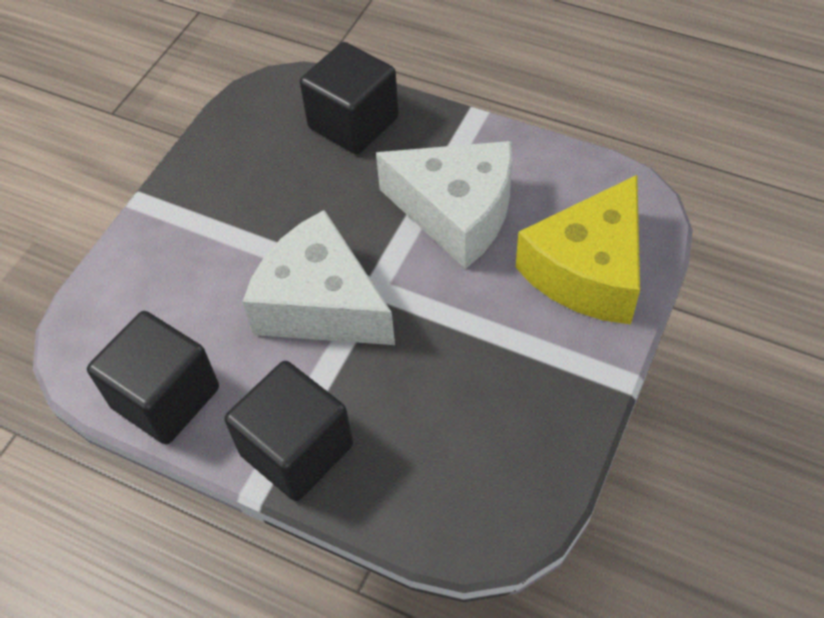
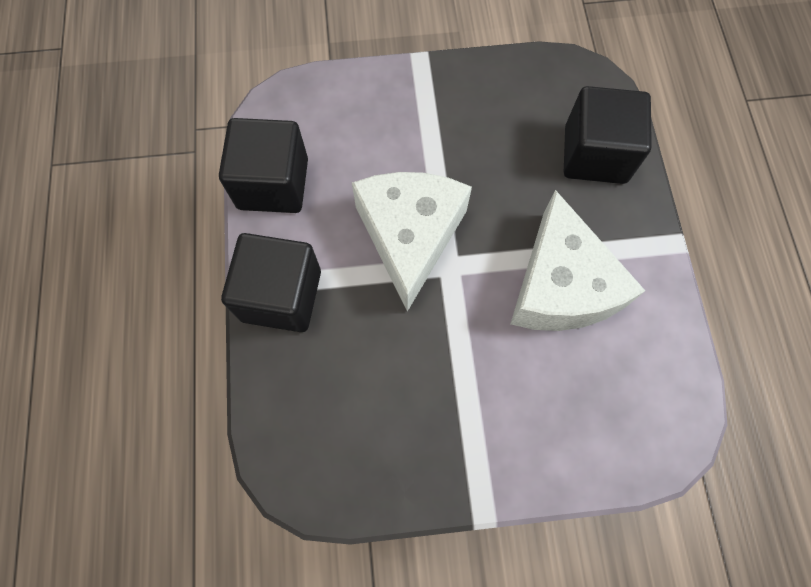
camera: 55 degrees right, 15 degrees up
yellow cheese [516,175,640,324] -> none

